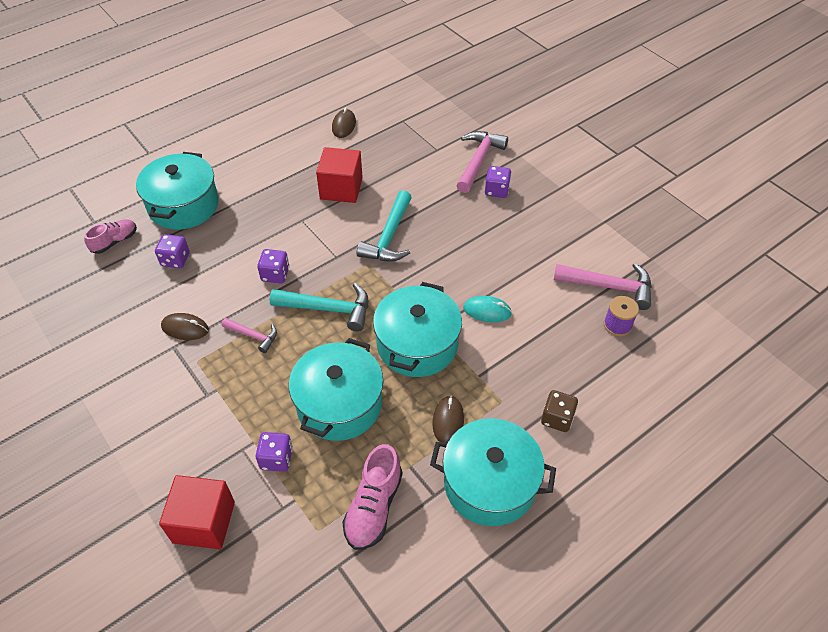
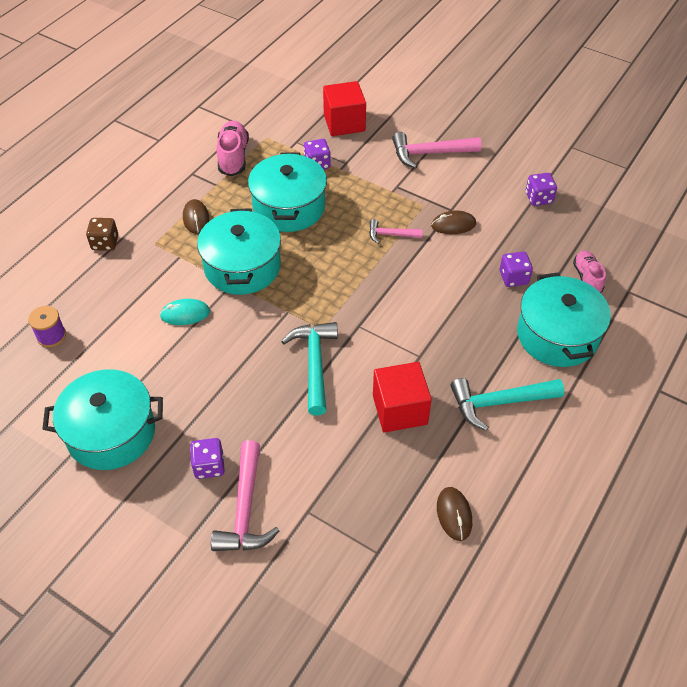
camera: 160 degrees right, 0 degrees up
pink shoe [84,219,137,254] -> pink shoe turned 150 degrees clockwise [573,251,606,293]
purple dice [257,249,289,283] -> purple dice moved to [526,173,557,206]
turquoise hammer [270,283,368,332] -> turquoise hammer moved to [451,378,564,431]
turquoise pot [430,418,556,526] -> turquoise pot moved to [43,369,163,470]
pink hammer [554,263,652,310] -> pink hammer moved to [392,132,481,169]

